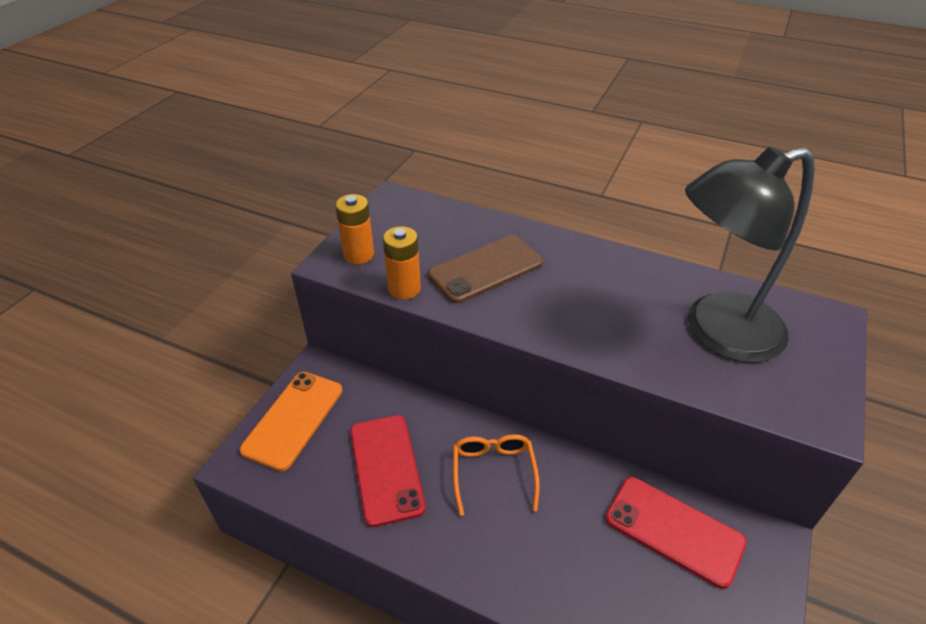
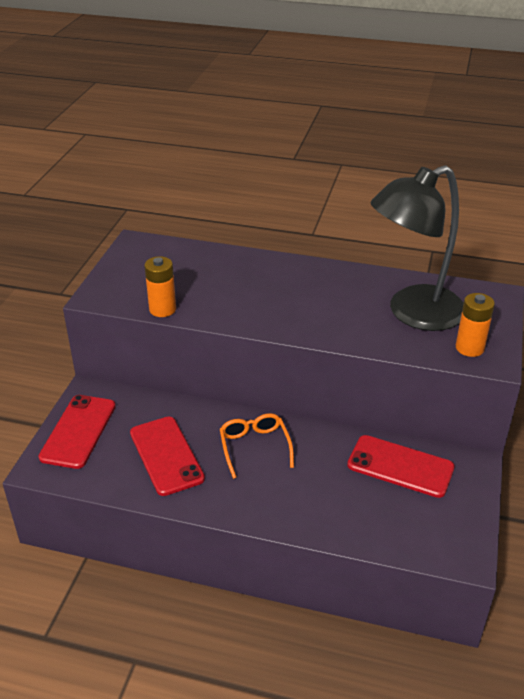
camera: 10 degrees left, 5 degrees down
orange phone [240,372,342,471] -> red phone [39,395,116,469]
orange battery [335,194,374,264] -> orange battery moved to [456,293,495,357]
brown phone [428,235,543,303] -> none

